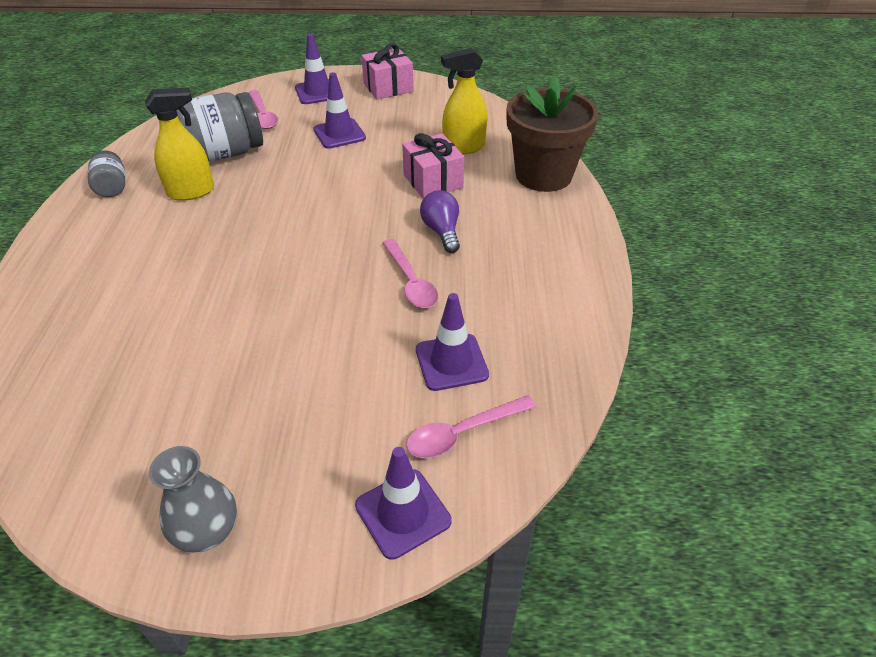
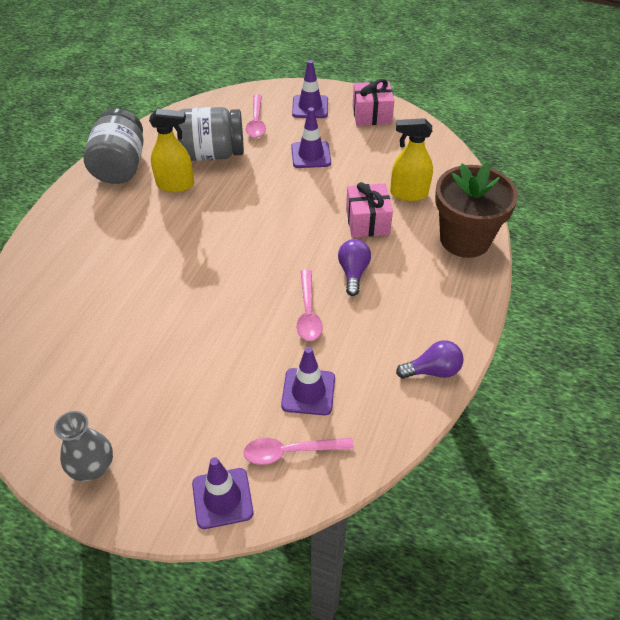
camera: 20 degrees right, 5 degrees up
grey jar [88,150,125,197] -> grey jar [84,109,143,184], size x1.93
none -> purple light bulb [396,340,464,379]

